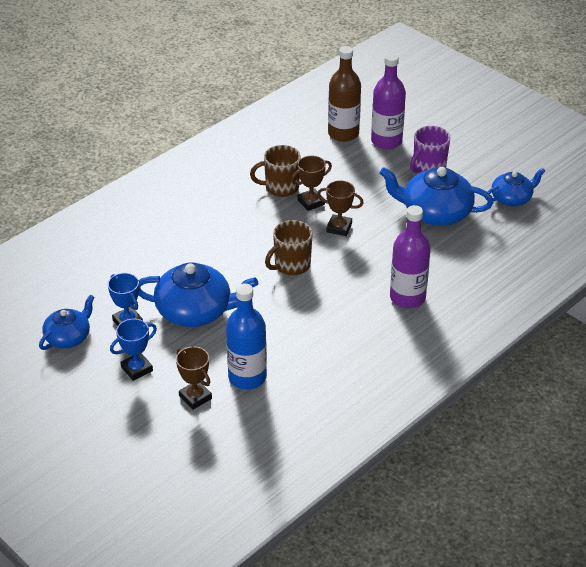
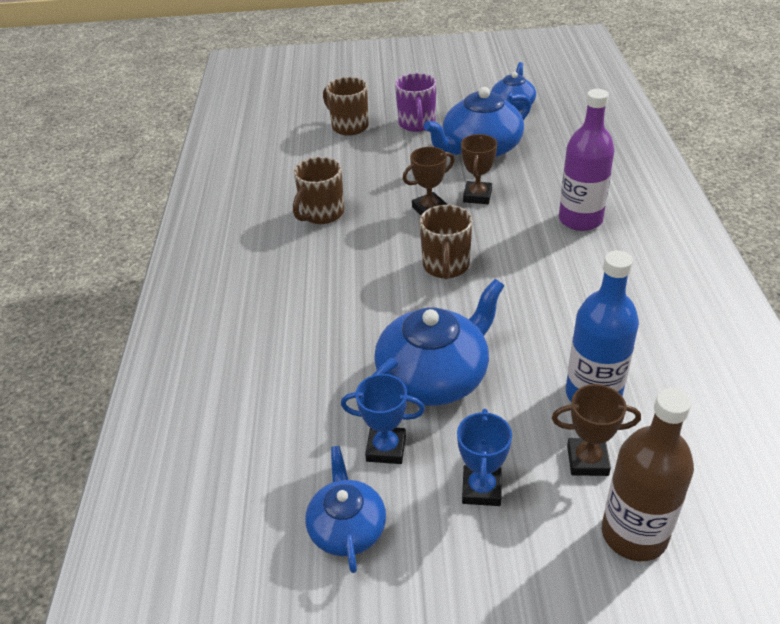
camera: 45 degrees left, 0 degrees up
brown trophy [291,156,332,211] -> brown trophy moved to [461,134,497,204]
brown bottle [328,46,361,142] -> brown bottle moved to [602,388,694,561]
purple bottle [371,53,406,149] -> brown mug [323,77,369,136]

